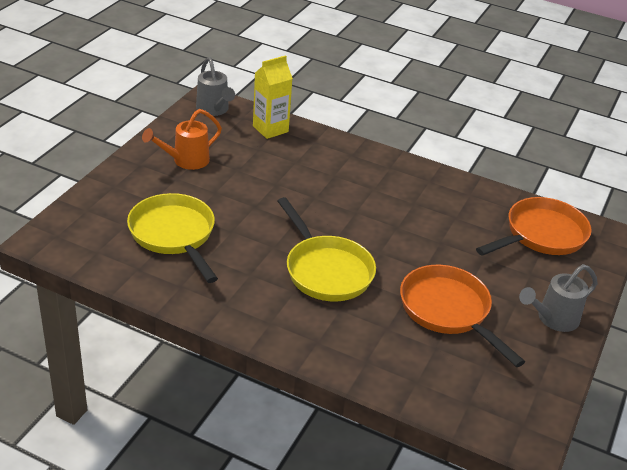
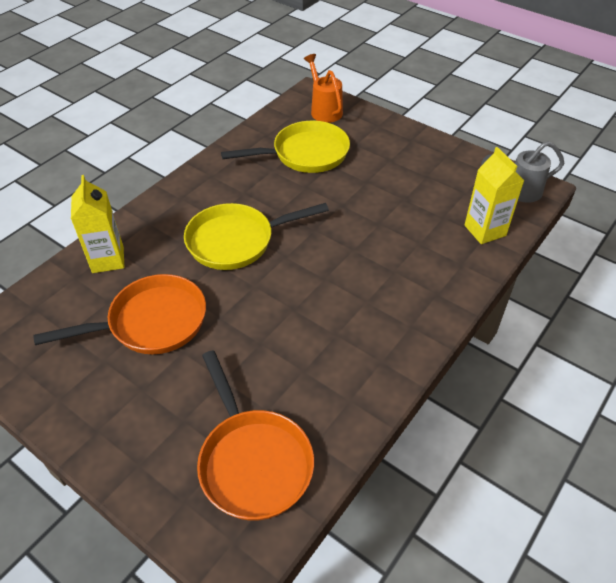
camera: 105 degrees right, 10 degrees up
orange watering can [142,109,222,170] -> orange watering can moved to [304,54,343,123]
grey watering can [519,264,598,332] -> none
none -> yellow carton [71,175,124,273]

